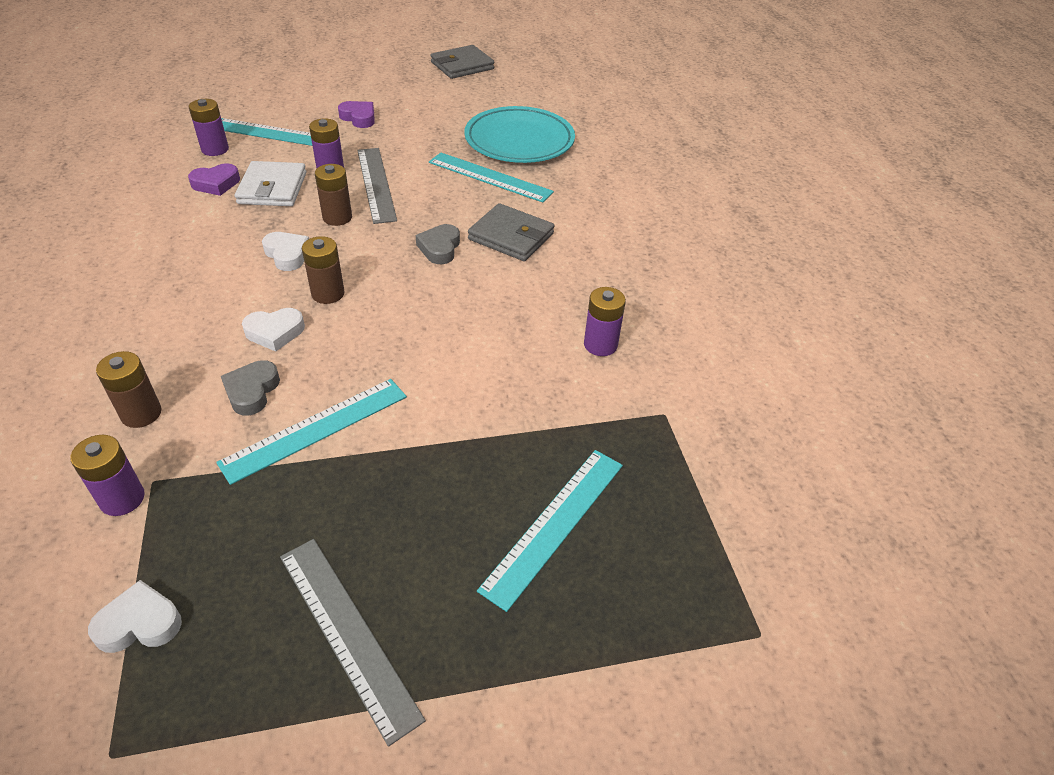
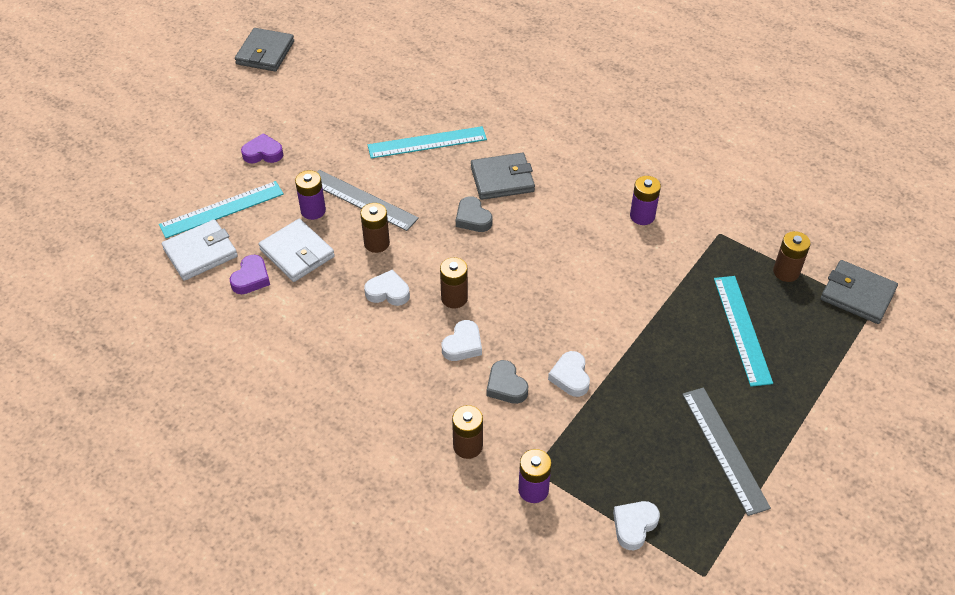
camera: 40 degrees left, 5 degrees up
purple battery [189,99,229,156] -> white wallet [162,219,238,281]
turquoise ruler [216,379,407,485] -> white heart [548,351,590,397]
grey ruler [280,539,426,746] -> grey ruler turned 60 degrees clockwise [682,387,771,516]
turquoise plate [464,106,575,163] -> none
none -> brown battery [773,231,811,282]
none -> grey wallet [821,260,898,324]

